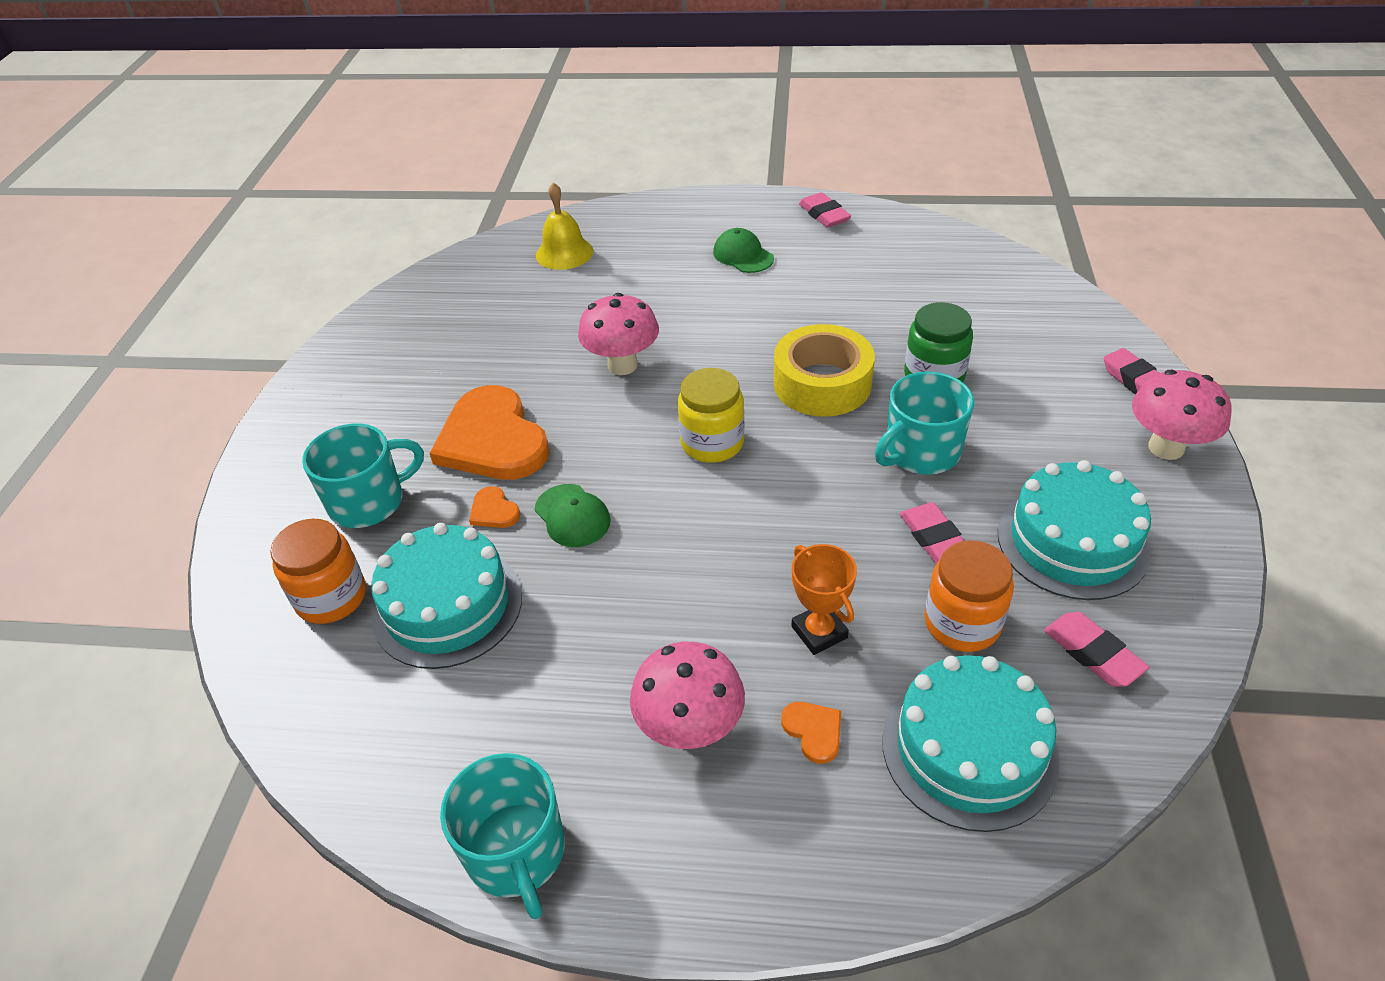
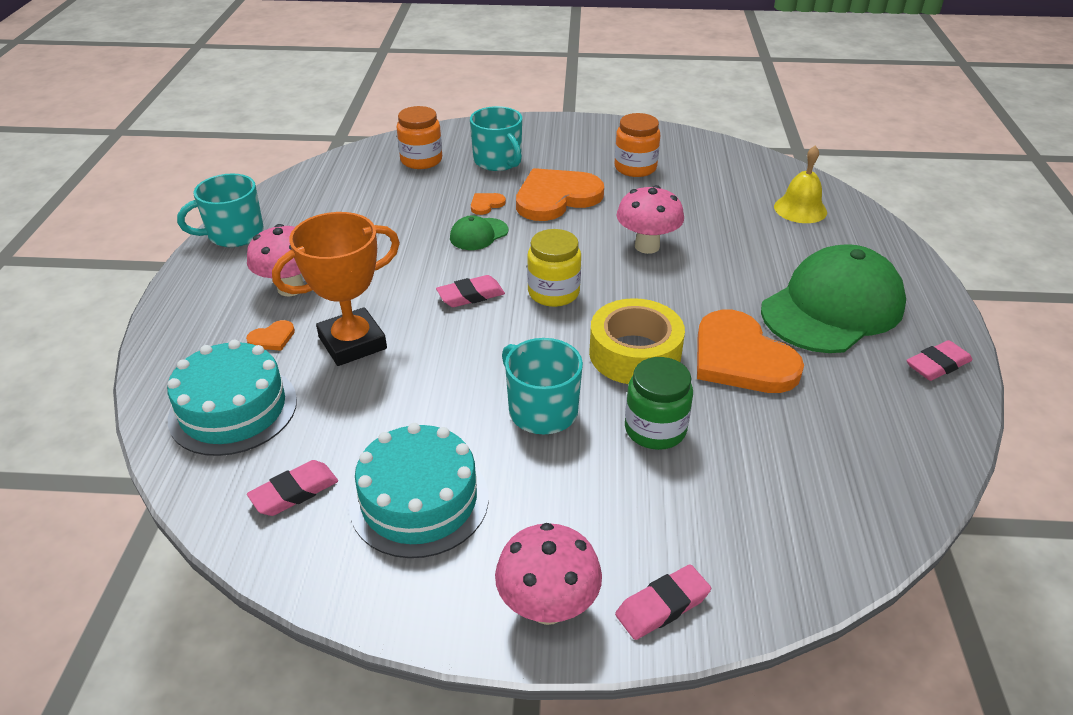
camera: 85 degrees right, 5 degrees down
turquoise cake [371,523,522,669] -> none
green cap [713,228,774,273] -> green cap [761,244,906,353], size x2.29
orange trophy [792,544,857,655] -> orange trophy [272,212,400,366], size x1.74
pink eraser [900,502,964,564] -> pink eraser moved to [436,275,505,307]
orange jar [925,540,1014,652] -> orange jar moved to [615,113,660,177]
none -> orange heart [697,310,804,393]

